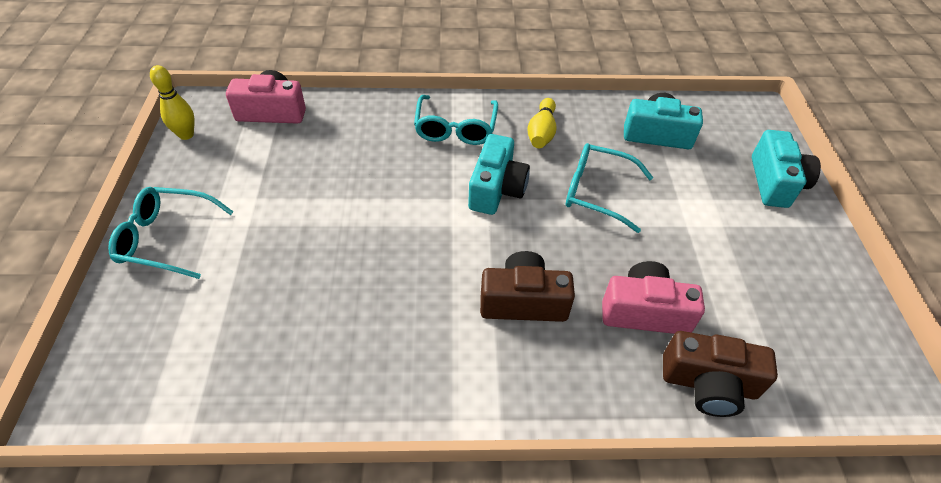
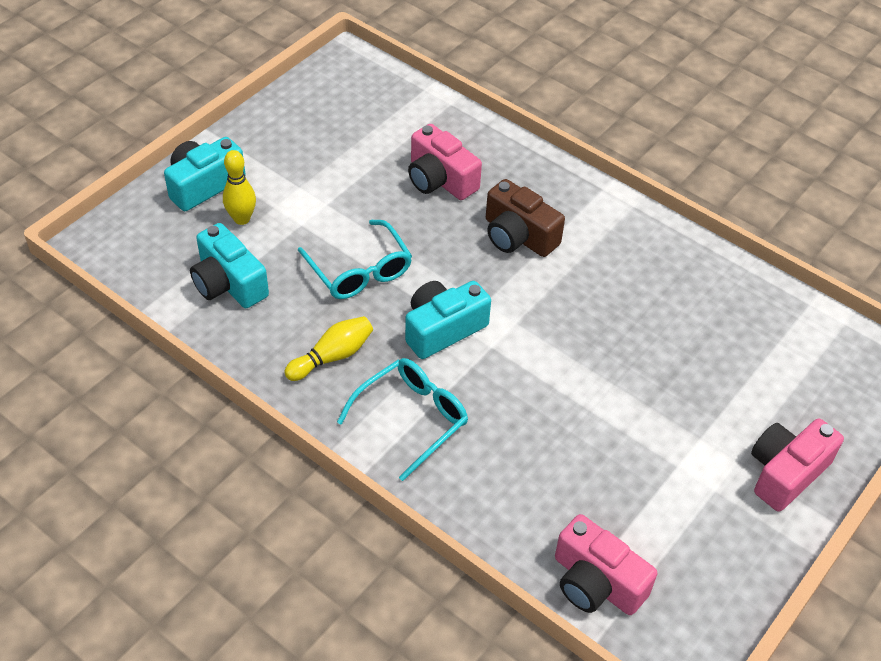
camera: 140 degrees left, 0 degrees up
turquoise glasses [108,187,234,279] -> pink camera [751,418,844,512]
yellow bowling pin [150,65,195,140] -> yellow bowling pin moved to [223,150,256,225]
brown camera [663,331,778,417] -> none

